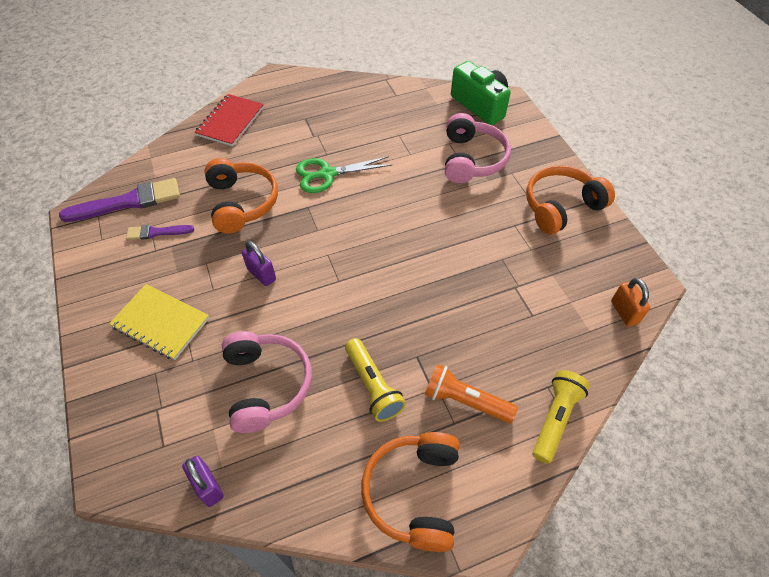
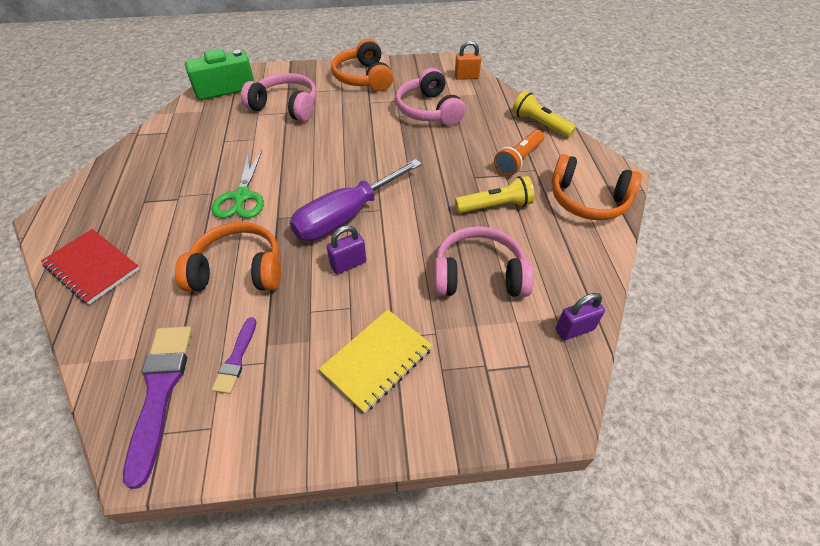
camera: 75 degrees left, 5 degrees down
none -> purple screwdriver [290,159,422,241]
none -> pink headphones [395,68,466,126]

